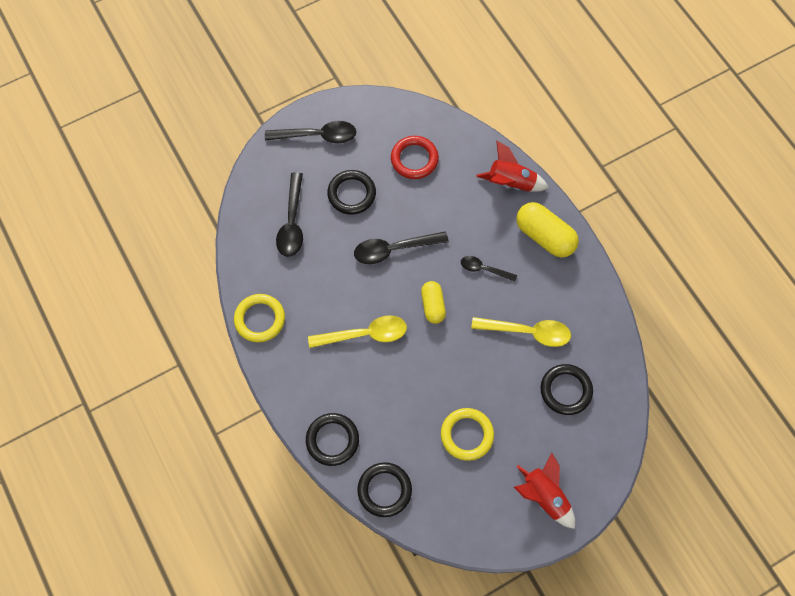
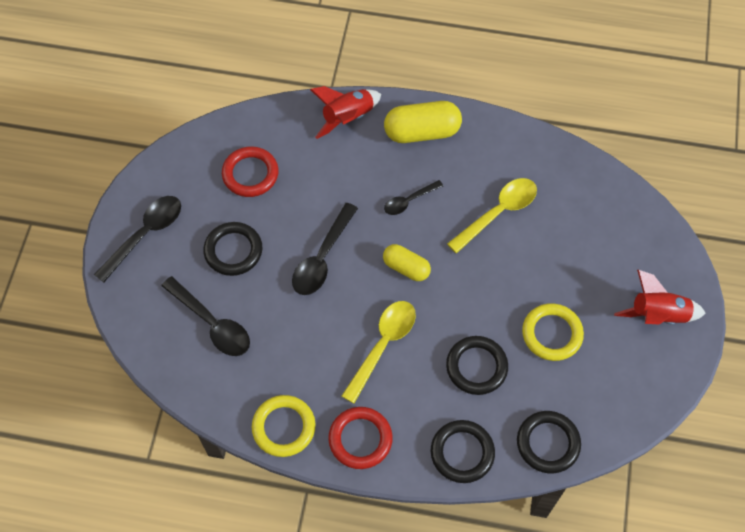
camera: 50 degrees left, 5 degrees down
black ring [540,364,593,415] -> black ring moved to [446,336,508,395]
none -> red ring [328,407,393,469]

